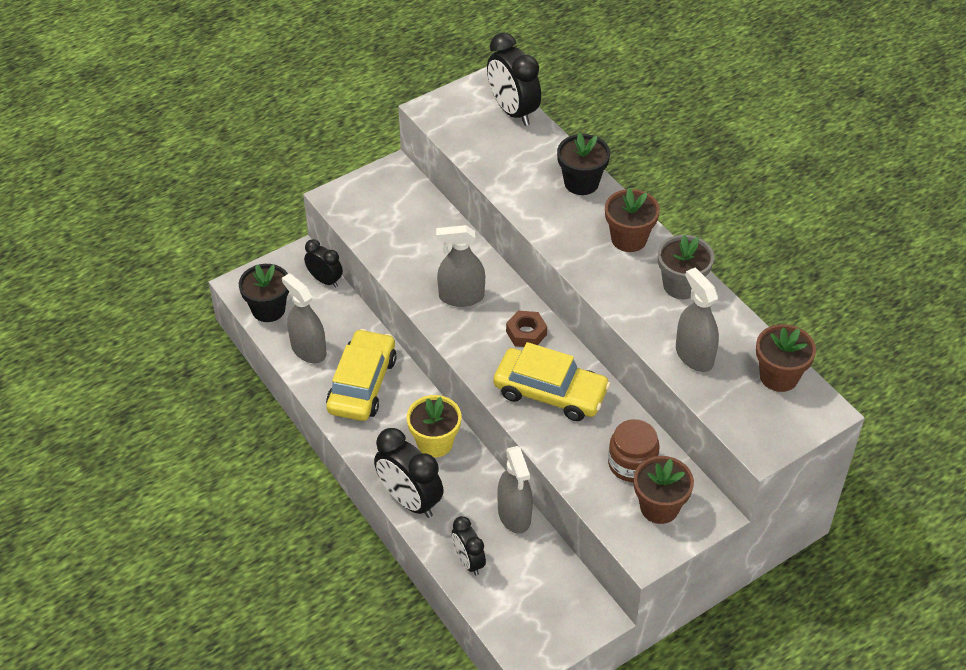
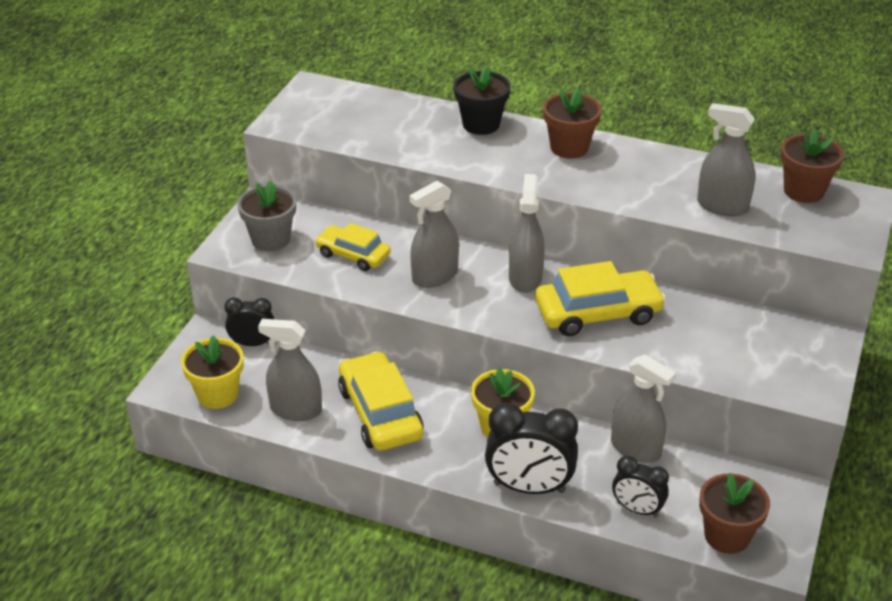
camera: 35 degrees left, 10 degrees down
black flower pot [239,264,289,322] -> yellow flower pot [181,335,244,409]
black clock [487,33,541,126] -> none
brown nut [506,311,547,347] -> grey spray bottle [509,174,545,293]
brown jar [608,419,660,482] -> none
brown flower pot [634,456,694,524] -> brown flower pot moved to [699,473,770,554]
grey flower pot [658,235,714,299] -> grey flower pot moved to [237,181,296,251]
none -> yellow car [315,223,391,271]

